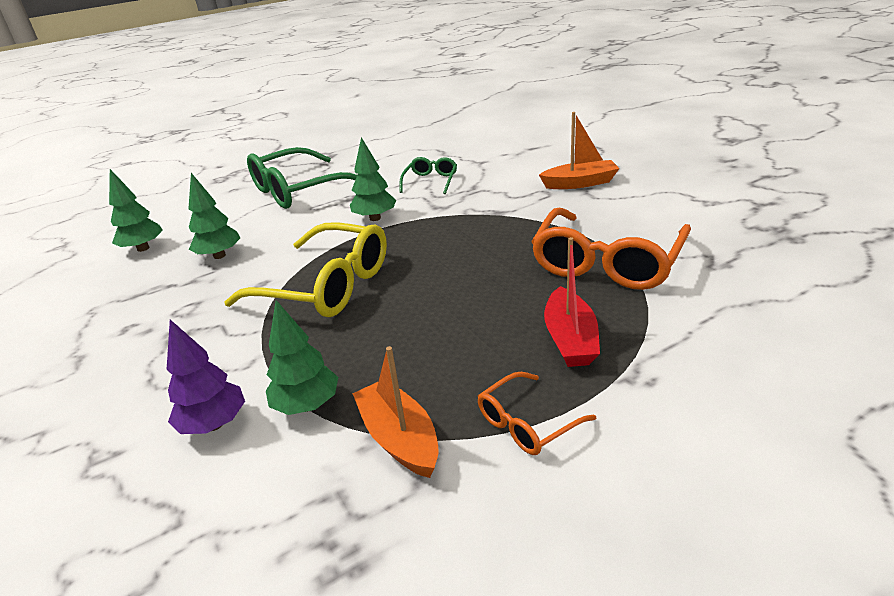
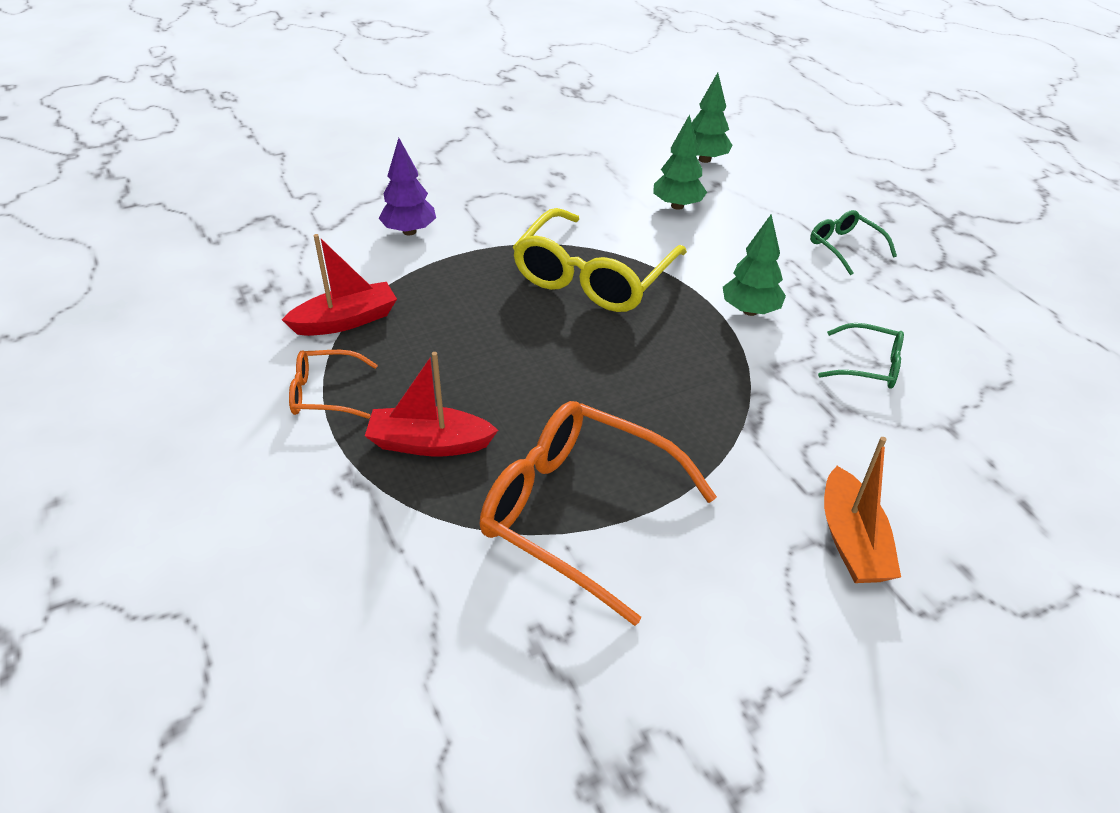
camera: 90 degrees right, 10 degrees up
green glasses [247,147,357,209] -> green glasses [810,210,897,275], size x0.50
green tree [266,300,338,415] -> none
orange boat [352,346,439,478] -> red boat [282,234,397,336]
orange glasses [478,372,596,455] -> orange glasses turned 60 degrees counterclockwise [289,350,378,419]

